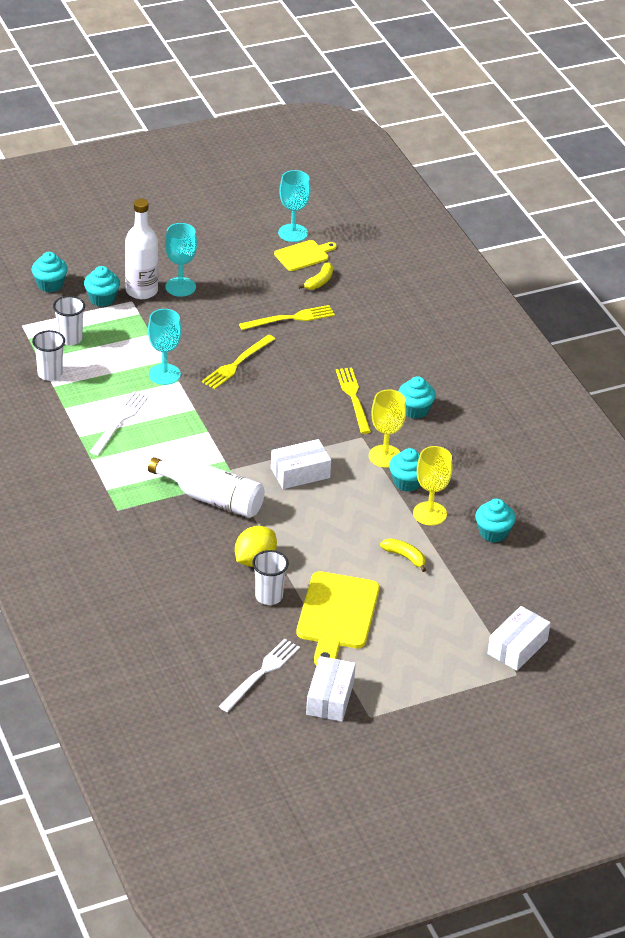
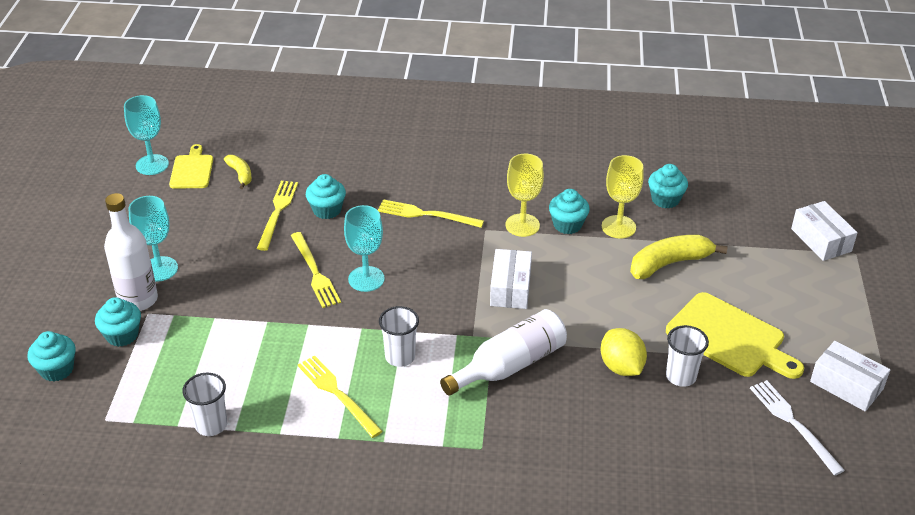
camera: 60 degrees left, 0 degrees up
white cup [53,296,85,345] -> white cup moved to [379,306,419,367]
white fork [90,391,149,455] -> yellow fork [298,356,383,438]
turquoise goblet [148,309,181,385] -> turquoise goblet moved to [344,205,385,292]
yellow banana [380,538,426,572] -> yellow banana [630,235,728,279], size x1.80
turquoise cupcake [398,376,436,419] -> turquoise cupcake moved to [306,174,346,219]

